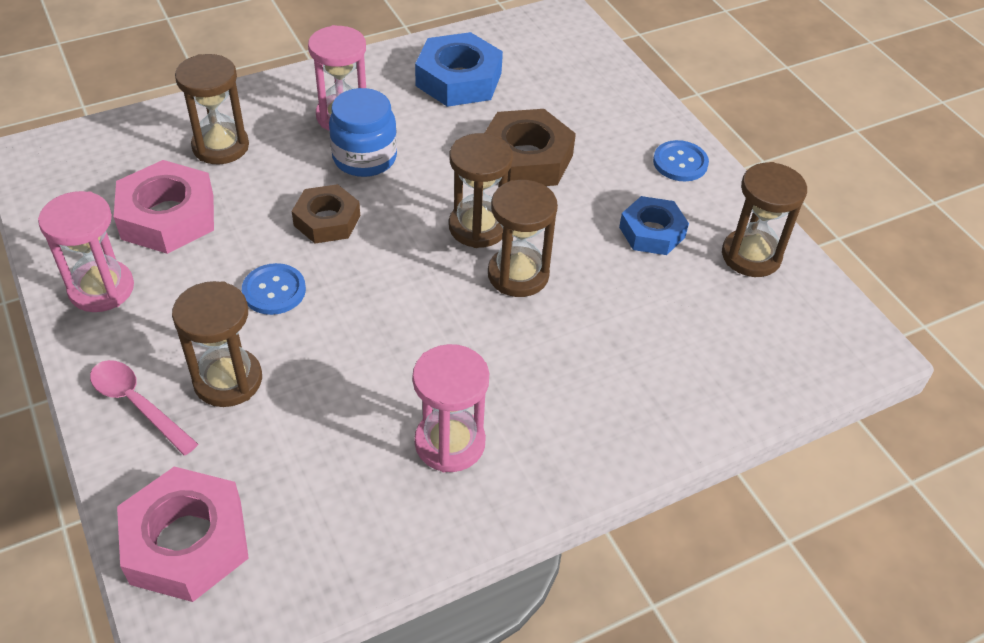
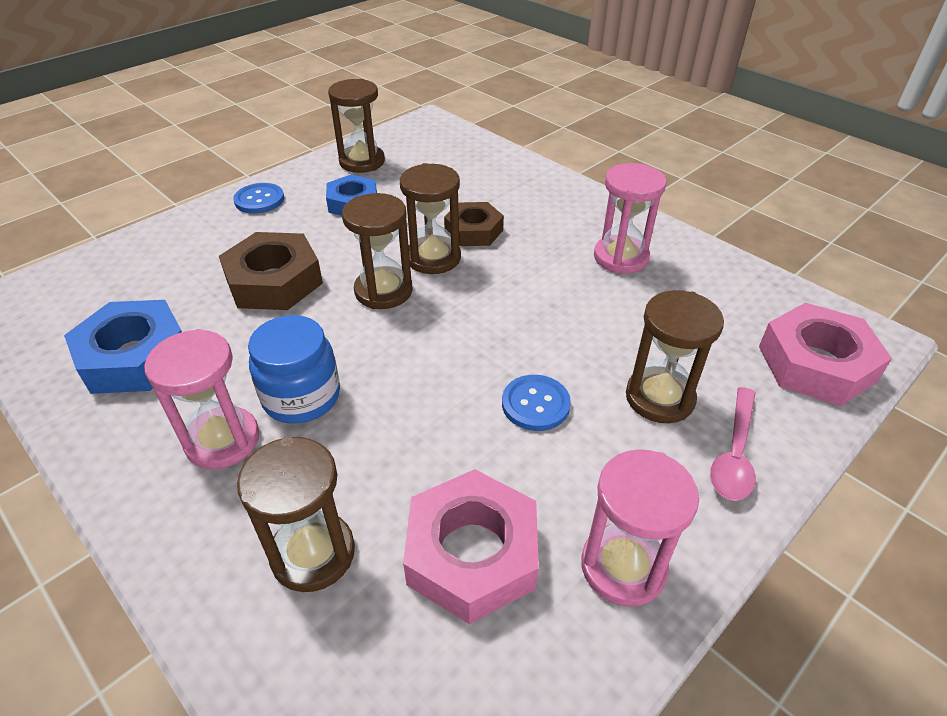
camera: 105 degrees left, 5 degrees down
brown nut [292,184,360,243] -> brown nut moved to [444,202,504,246]

